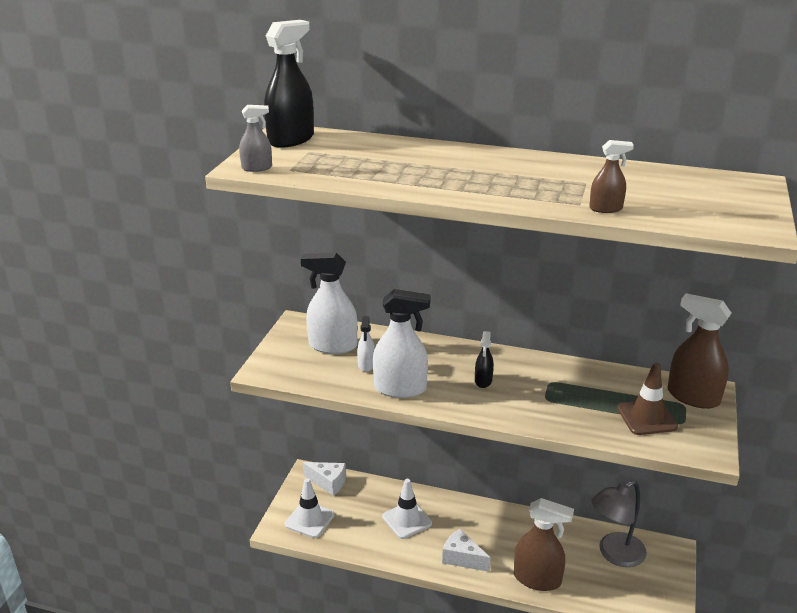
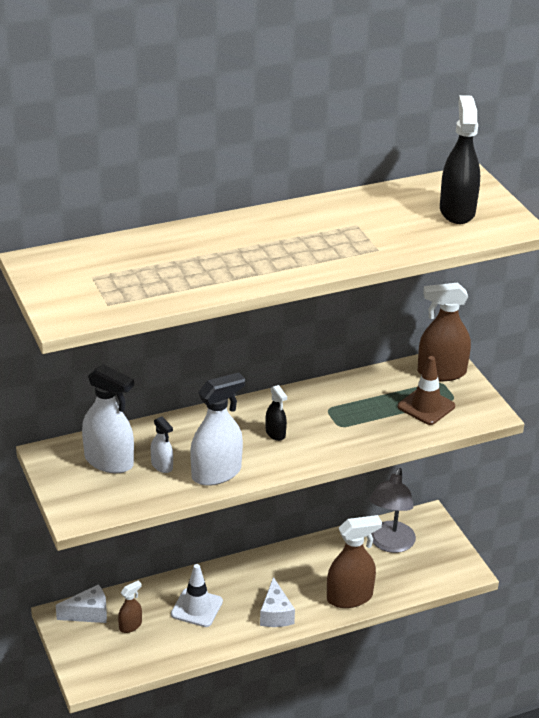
camera: 40 degrees left, 5 degrees up
grey spray bottle [239,105,272,172] -> none
black spray bottle [264,20,314,148] -> black spray bottle moved to [440,95,480,224]
white traffic cone [285,478,334,538] -> none
white spray bottle [301,253,357,354] -> white spray bottle turned 120 degrees counterclockwise [82,365,134,473]
white cheese [442,529,491,572] -> white cheese turned 90 degrees counterclockwise [260,577,295,627]
brown spray bottle [589,140,634,213] -> brown spray bottle moved to [118,581,142,633]

